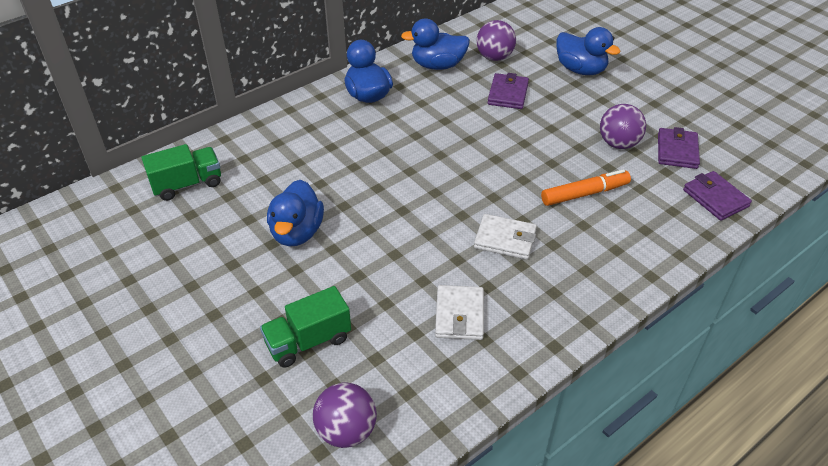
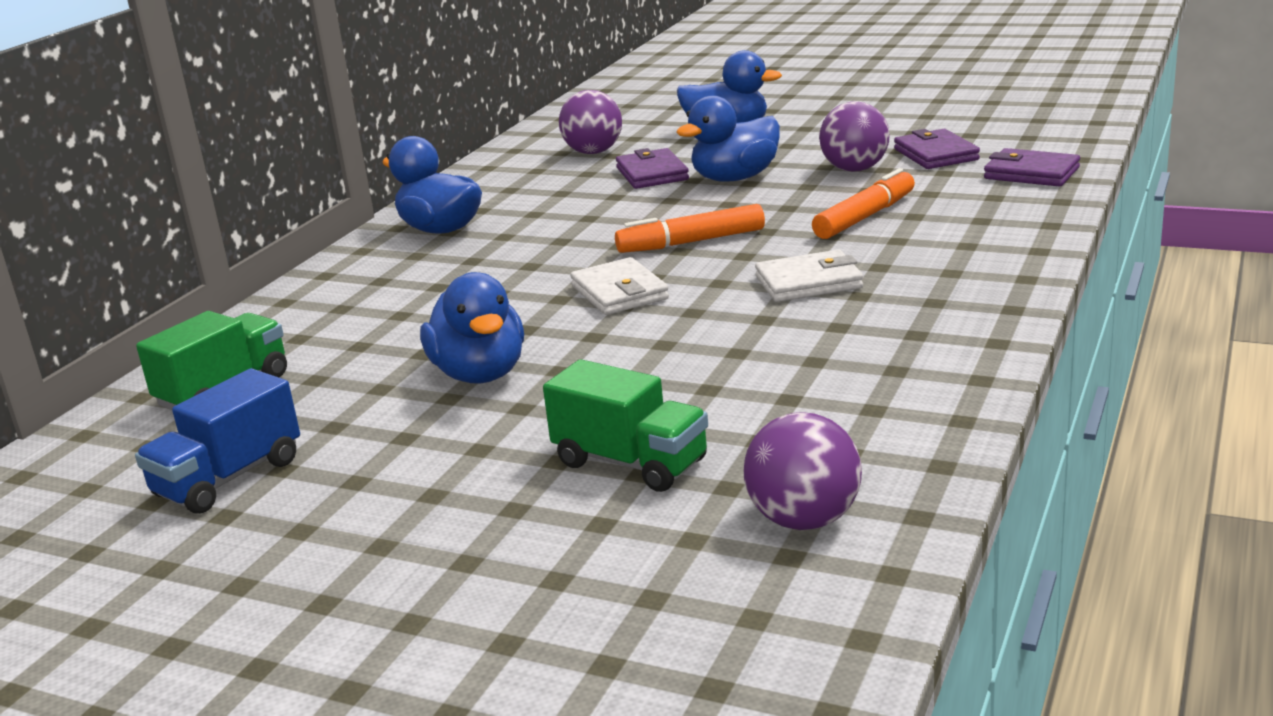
camera: 25 degrees left, 20 degrees down
green truck [260,286,351,367] -> green truck turned 90 degrees counterclockwise [543,359,708,492]
blue duck [401,19,470,70] -> blue duck moved to [676,95,780,182]
white wallet [435,285,484,340] -> white wallet moved to [570,257,669,315]
none -> blue truck [135,368,300,514]
none -> orange marker [615,204,765,253]

